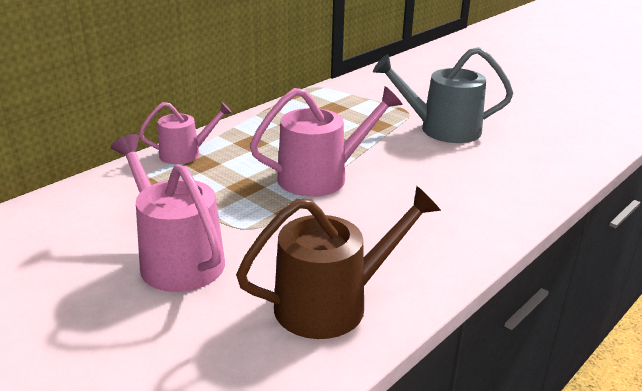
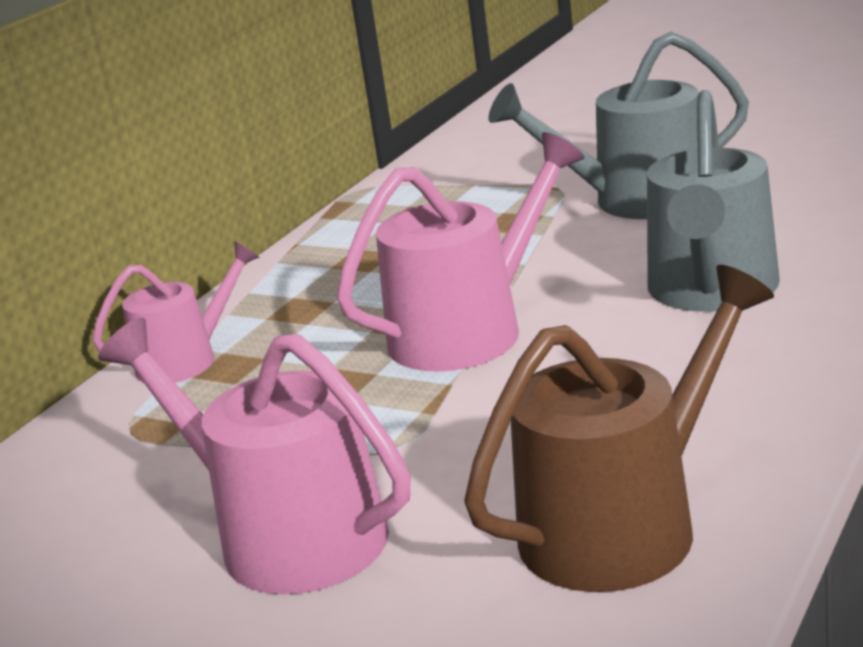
camera: 10 degrees left, 5 degrees down
none -> grey watering can [647,90,780,312]

